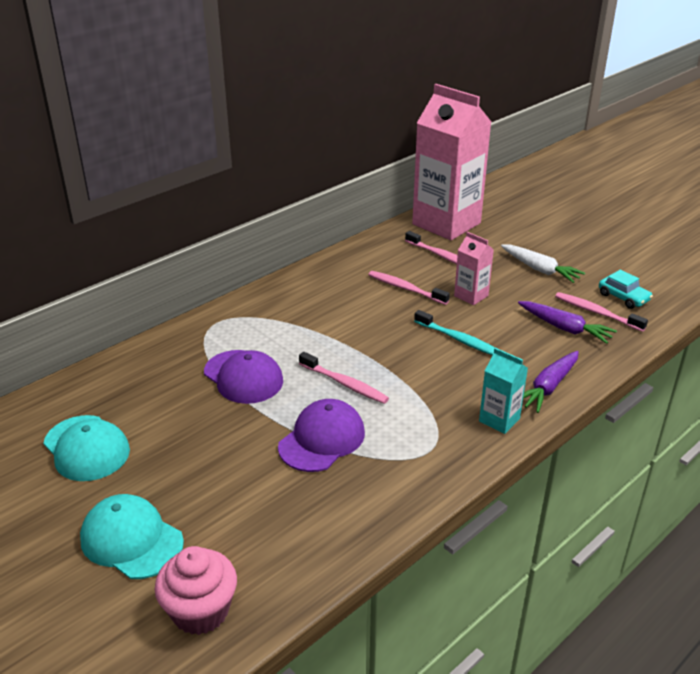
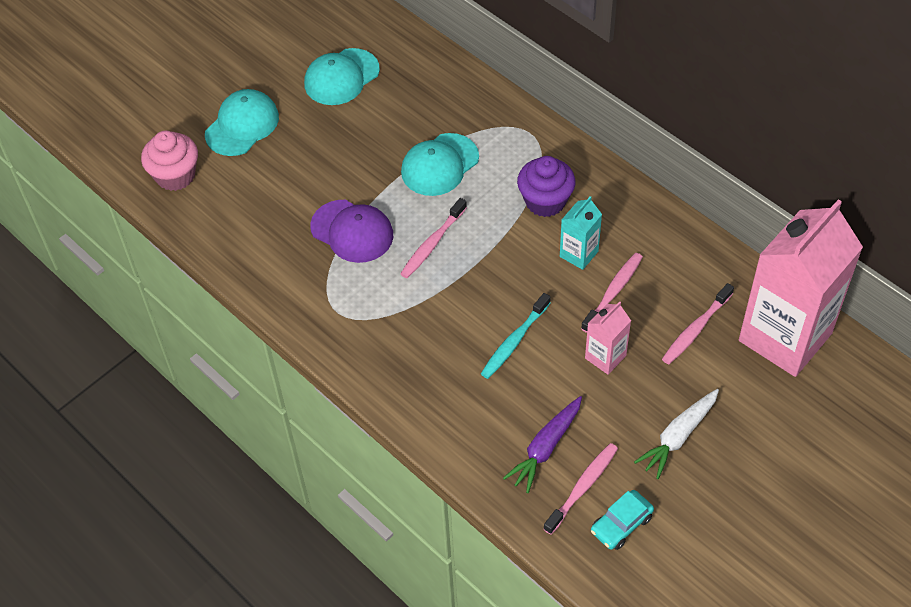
camera: 90 degrees right, 20 degrees up
purple cap [204,350,283,404] -> turquoise cap [401,133,479,196]
turquoise carton [479,348,528,434] -> turquoise carton moved to [560,196,602,270]
purple carrot [523,351,579,413] -> none
none -> purple cupcake [517,156,575,217]

